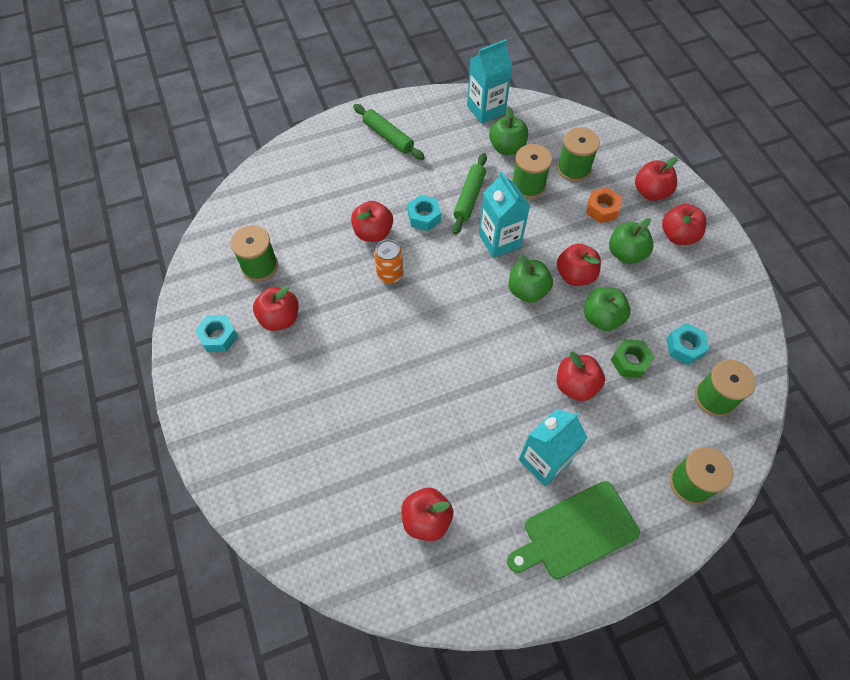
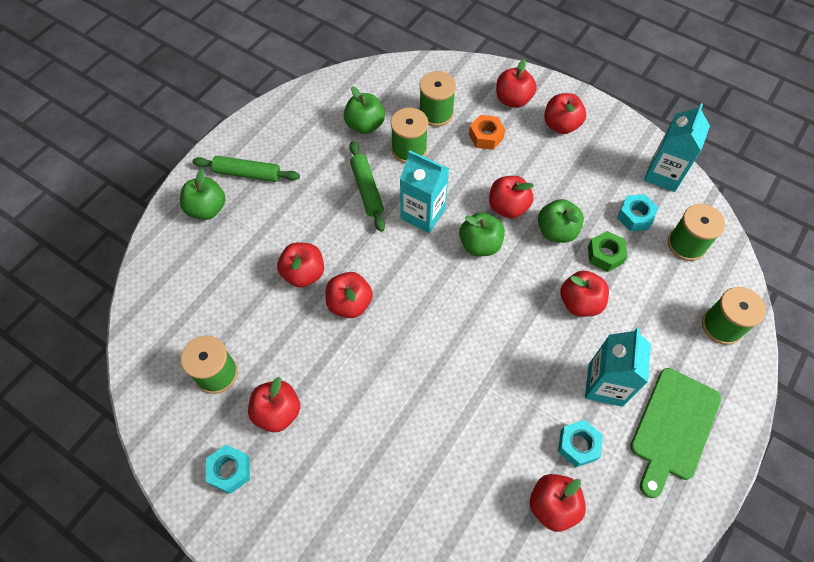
camera: 35 degrees left, 0 degrees up
orange can [374,240,403,283] -> red apple [325,272,373,318]
turquoise nut [407,195,441,231] -> turquoise nut moved to [558,420,603,467]
turquoise carton [467,39,512,124] -> turquoise carton moved to [644,103,710,192]
green apple [609,218,654,264] -> green apple moved to [180,169,225,220]

